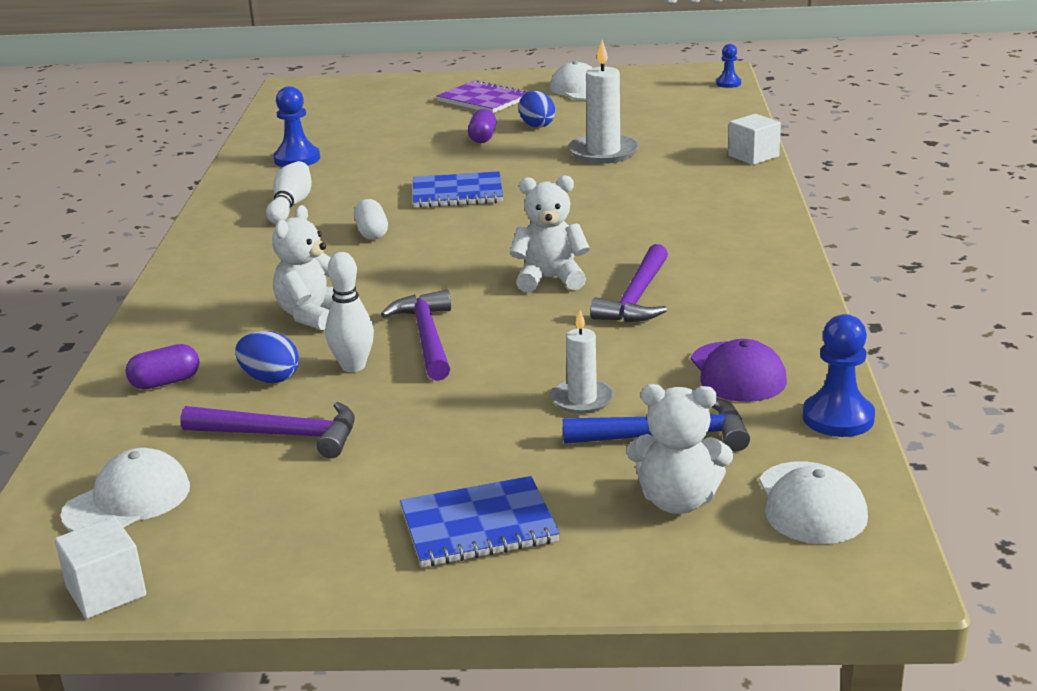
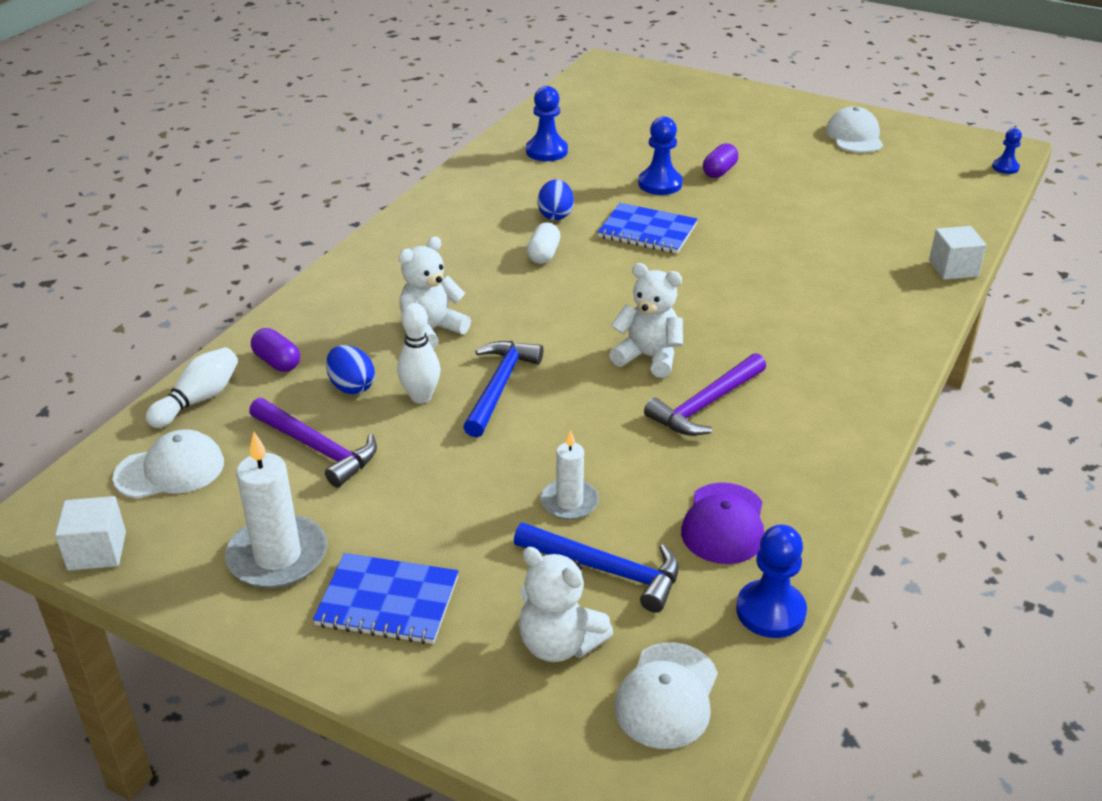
camera: 25 degrees right, 10 degrees up
purple capsule [126,344,199,389] -> purple capsule turned 45 degrees clockwise [251,328,300,372]
white bowling pin [266,161,312,224] -> white bowling pin moved to [146,347,238,428]
purple hammer [380,290,451,381] -> blue hammer [463,341,543,437]
purple notebook [436,80,527,113] -> none
blue egg [519,91,555,128] -> blue egg moved to [538,179,574,220]
white candle [568,40,640,164] -> white candle moved to [225,432,327,588]
none -> blue pawn [638,116,683,195]

